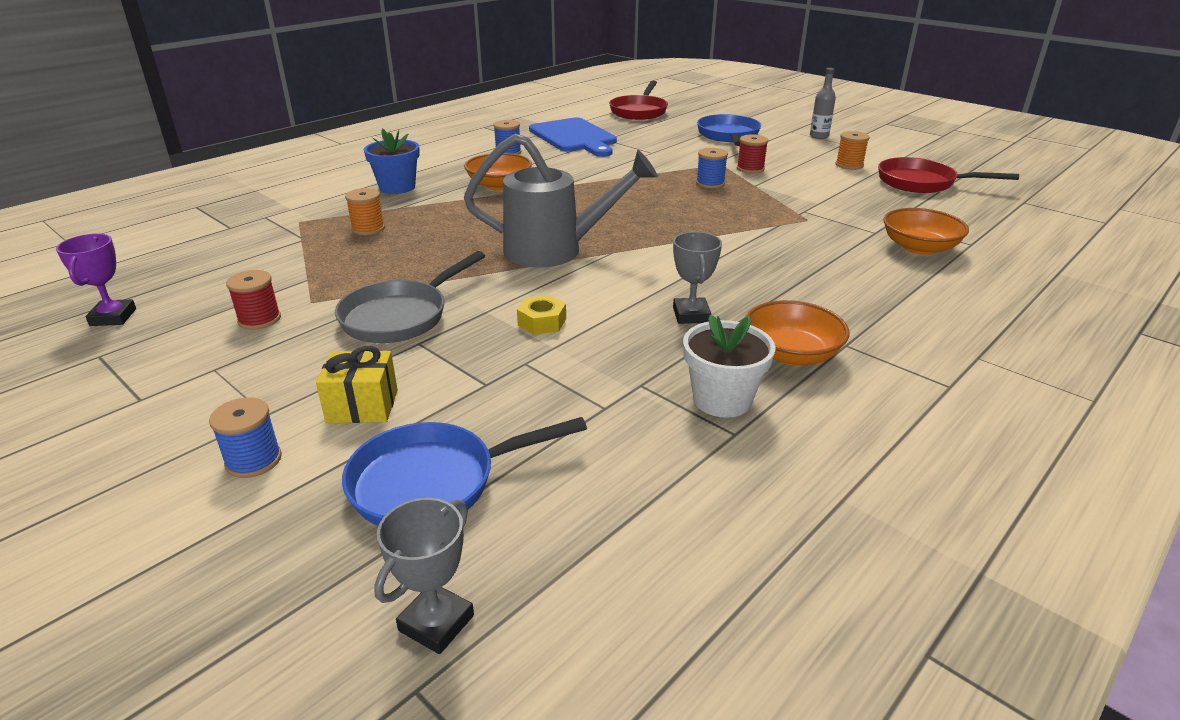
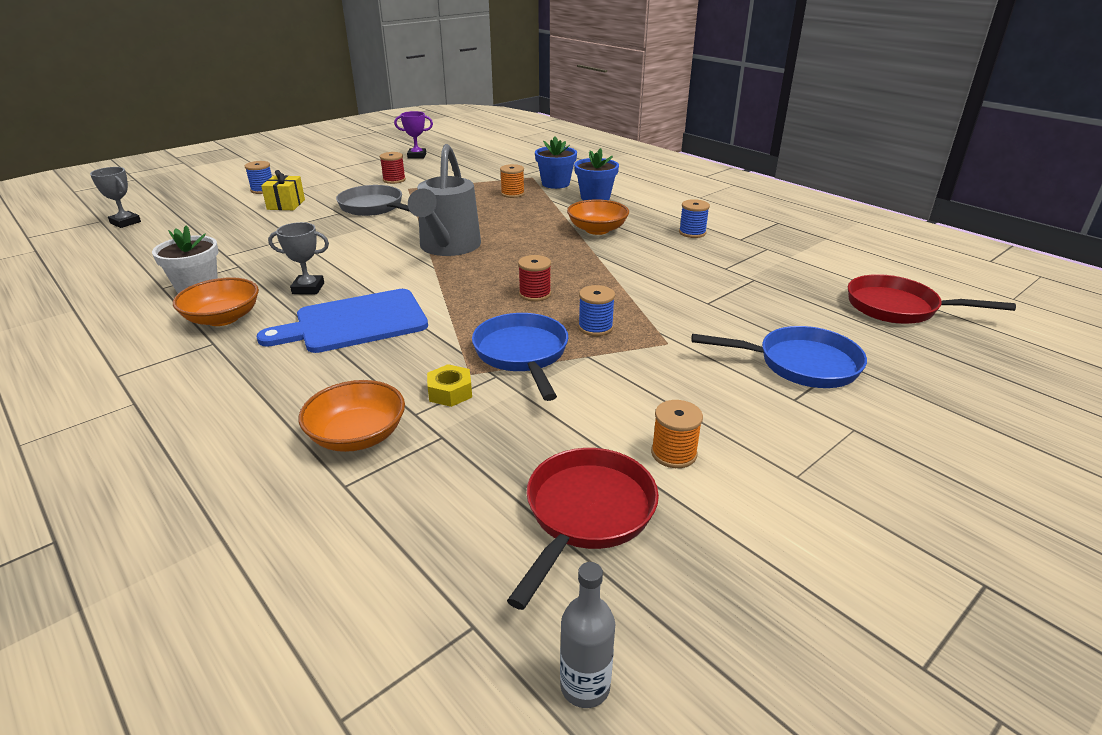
camera: 95 degrees right, 0 degrees up
blue pan [342,417,587,526] -> blue pan moved to [472,313,568,401]
yellow nut [517,295,566,335] -> yellow nut moved to [427,364,472,407]
blue cutting board [529,117,617,157] -> blue cutting board moved to [256,289,428,353]
red spool [737,134,768,174] -> red spool moved to [518,255,551,302]
grey bottle [810,68,836,139] -> grey bottle moved to [560,562,615,708]
none -> blue flower pot [535,136,577,189]

